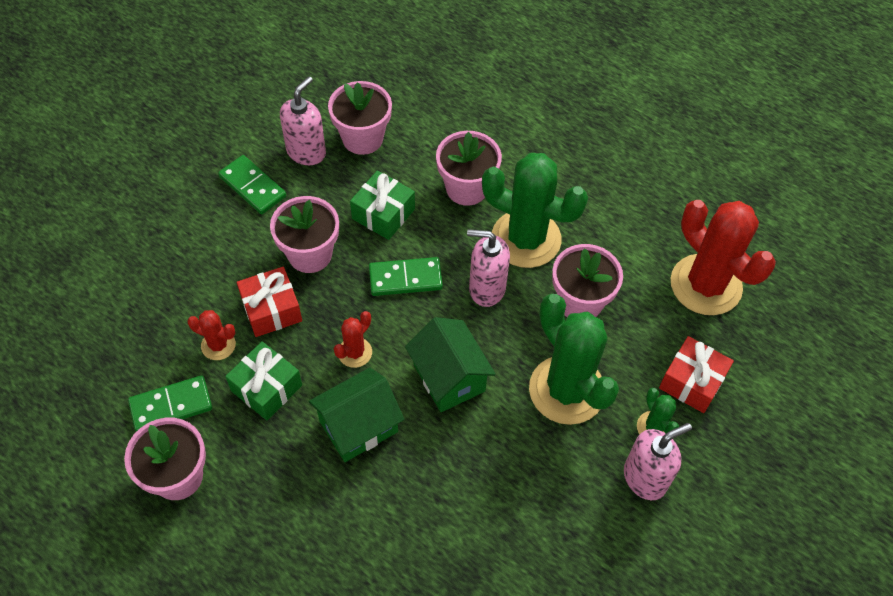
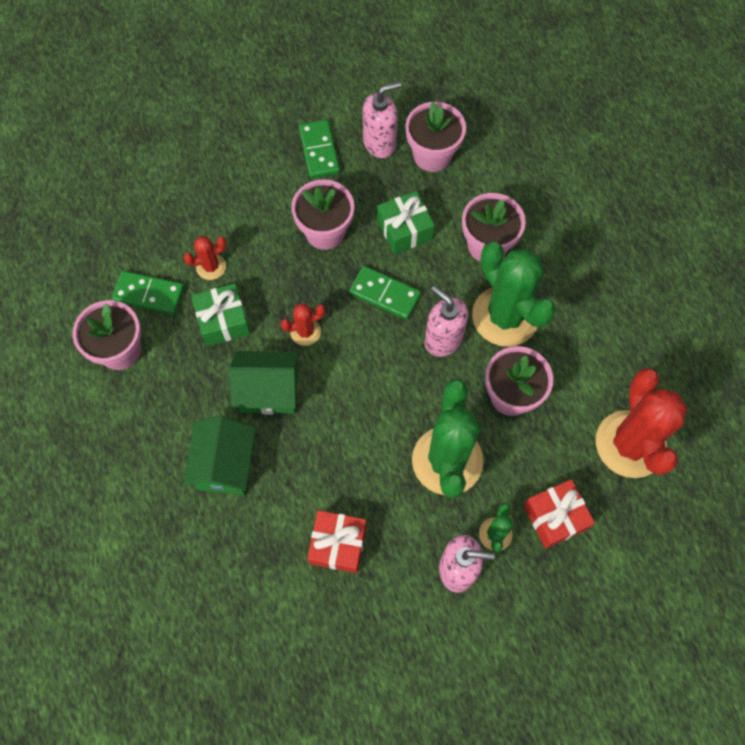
camera: 35 degrees right, 10 degrees up
red cactus [187,310,236,360] -> red cactus turned 75 degrees counterclockwise [183,236,227,280]
red gift [237,267,302,337] -> red gift moved to [307,510,366,573]
green house [405,317,496,412] -> green house moved to [184,416,255,495]

